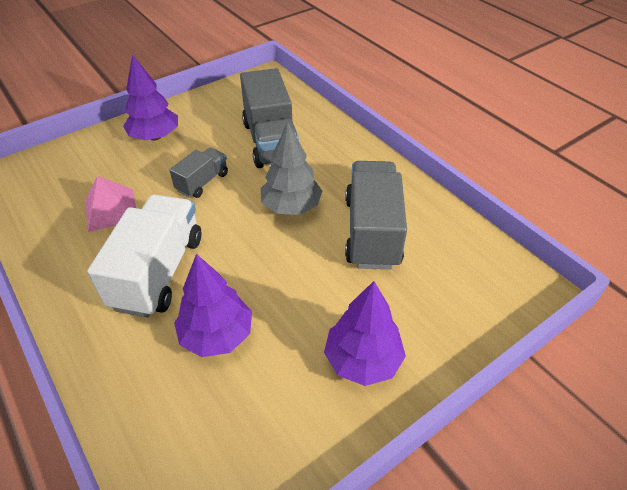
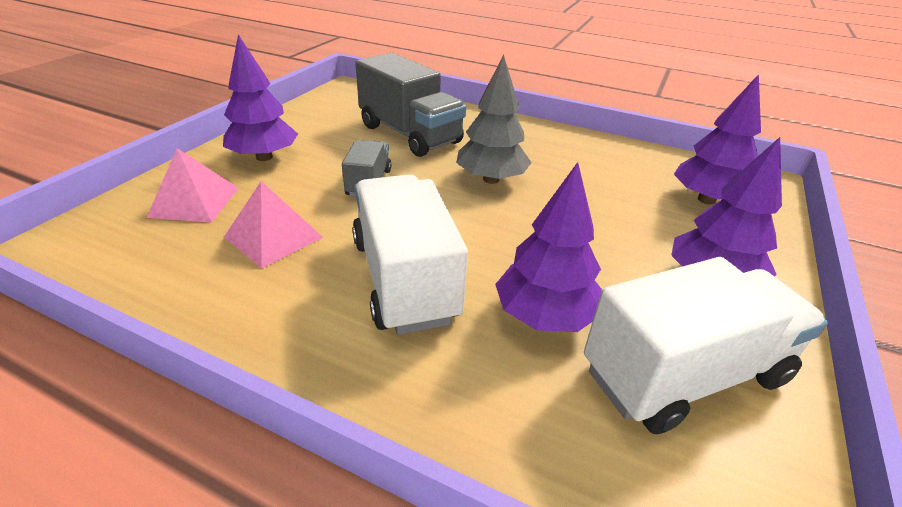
camera: 30 degrees left, 10 degrees down
grey truck [345,161,407,269] -> none
none -> pink pyramid [146,148,239,223]
none -> white truck [584,257,828,434]
none -> purple tree [674,74,761,205]

